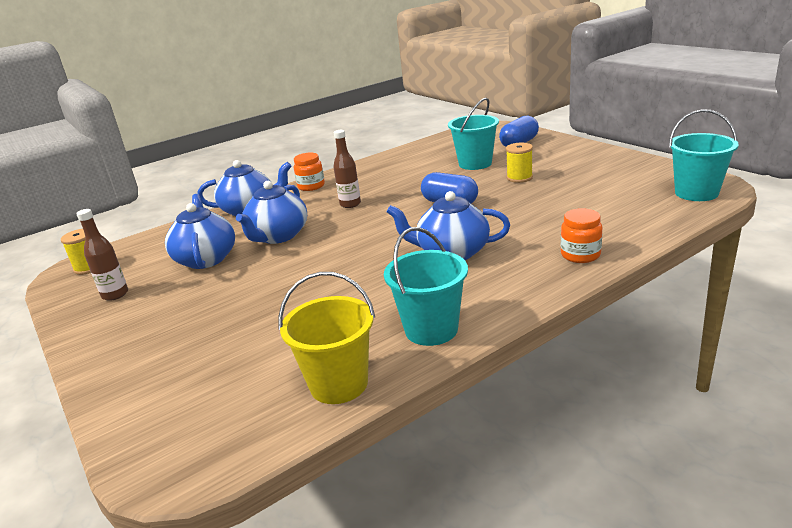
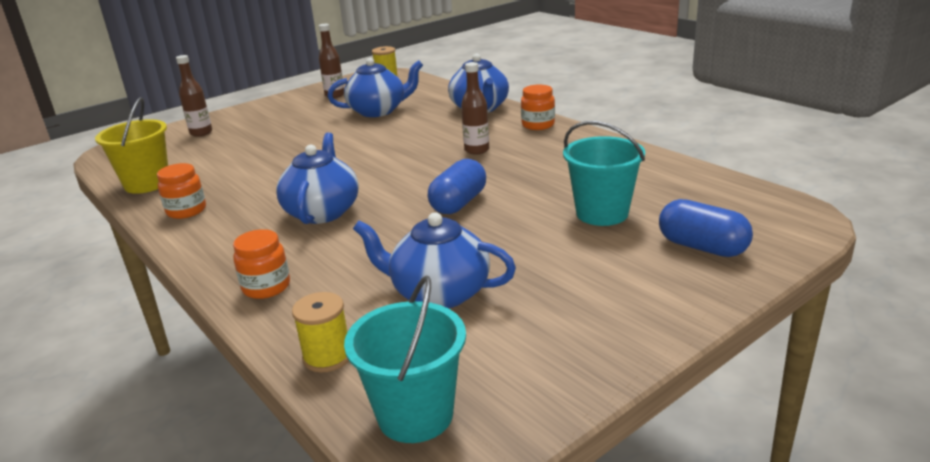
camera: 85 degrees right, 0 degrees up
blue teapot [236,181,307,244] -> blue teapot moved to [353,212,516,308]
turquoise bucket [384,227,468,346] -> orange jar [157,163,206,219]
yellow spool [506,143,533,183] -> yellow spool moved to [292,292,349,372]
none -> brown bottle [176,55,212,137]

